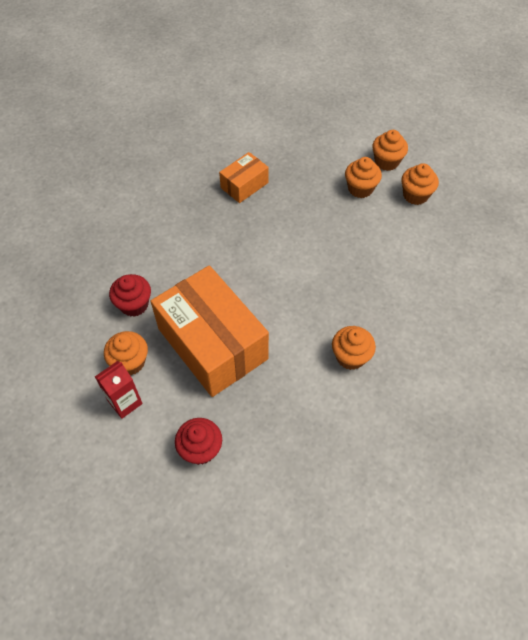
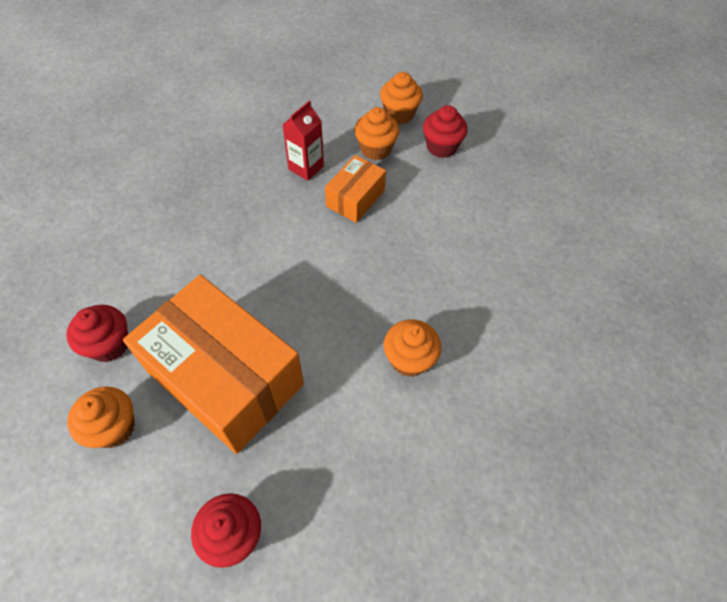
camera: 15 degrees left, 0 degrees up
red carton [95,361,143,419] -> red carton moved to [282,101,324,181]
orange box [219,152,269,203] -> orange box moved to [325,155,386,223]
orange cupcake [401,163,439,205] -> red cupcake [423,105,468,158]

